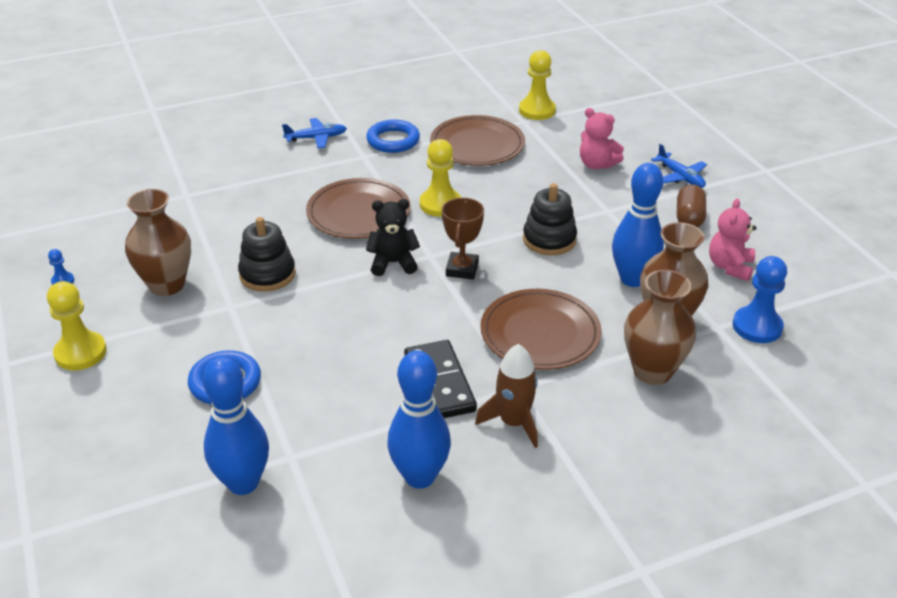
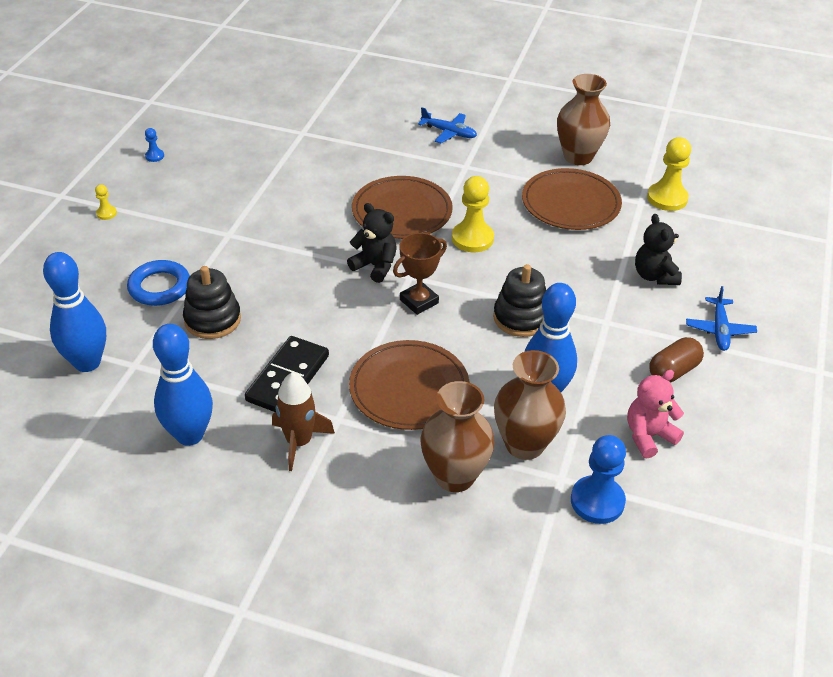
camera: 40 degrees right, 5 degrees up
yellow pawn [47,281,107,370] -> yellow pawn [95,184,117,220], size x0.48
brown vase [125,189,191,296] -> brown vase moved to [557,74,610,165]
black stacking toy [238,217,296,292] -> black stacking toy moved to [183,266,241,339]
blue ring [366,120,420,153] -> none
pink teddy bear [580,108,624,169] -> black teddy bear [635,214,682,285]

